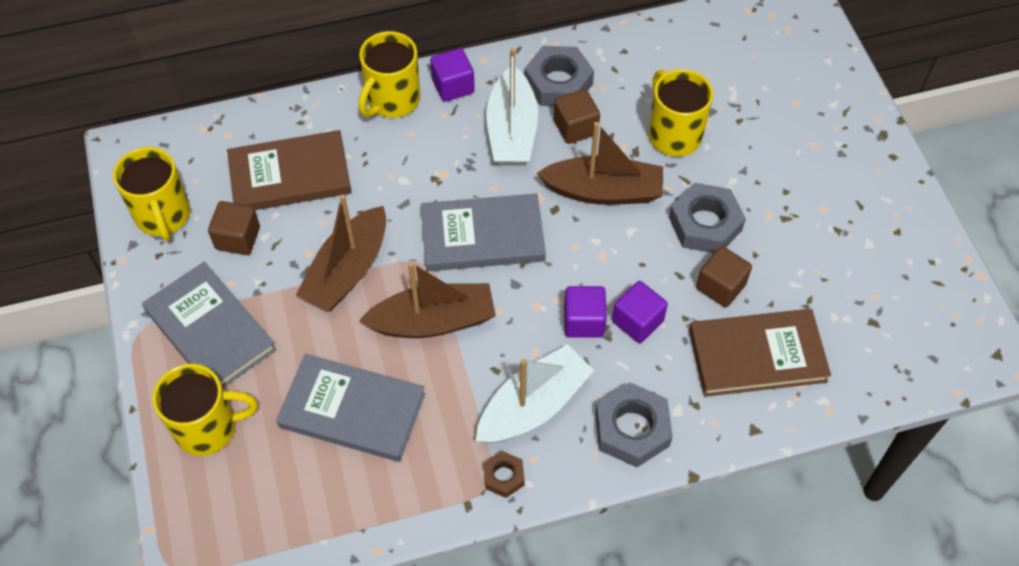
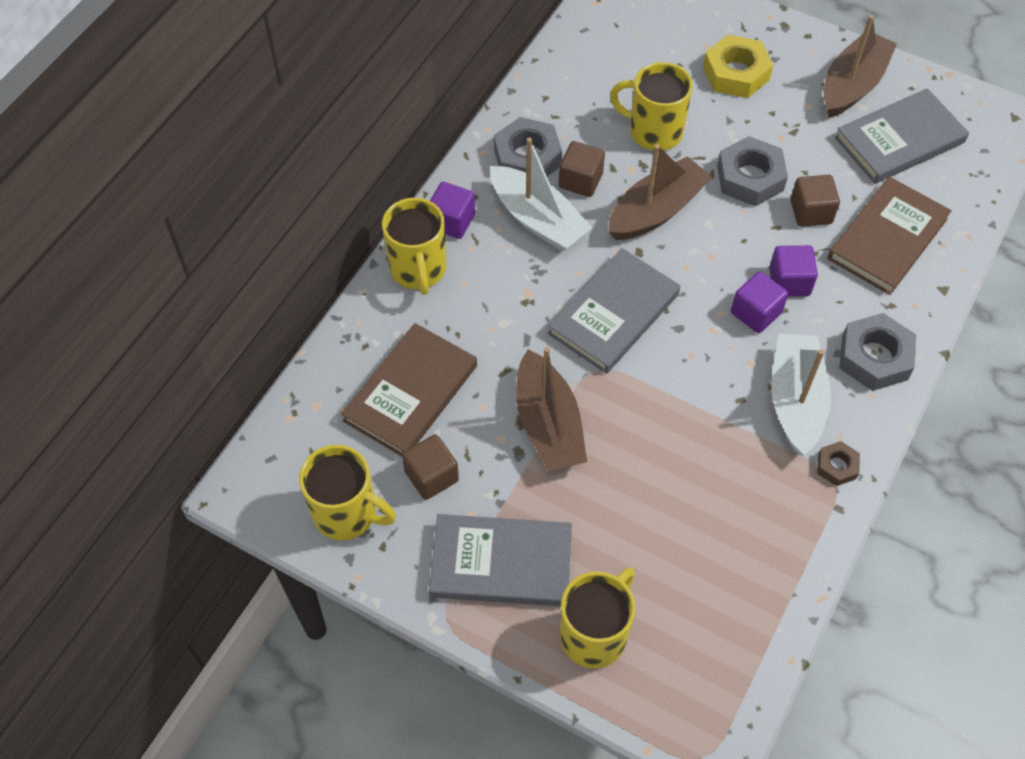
camera: 45 degrees left, 0 degrees up
grey book [276,354,425,462] -> grey book moved to [835,88,969,184]
brown boat [359,262,496,338] -> brown boat moved to [824,15,897,118]
none -> yellow nut [703,35,773,98]

